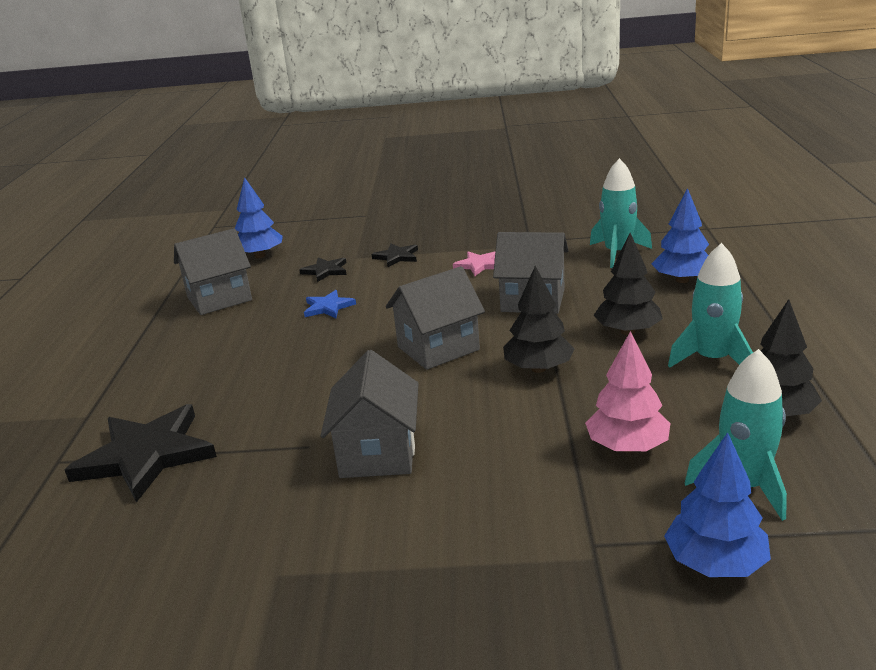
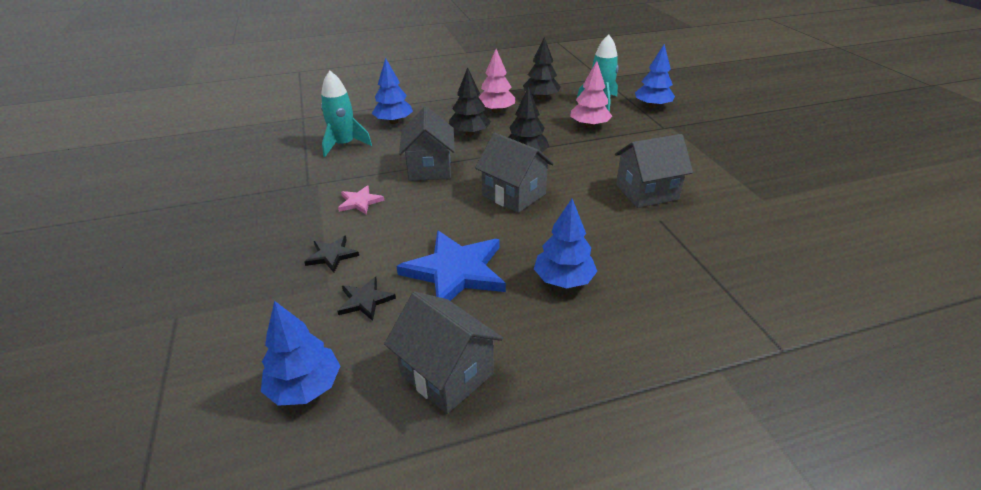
camera: 110 degrees left, 10 degrees up
black star [65,404,217,502] -> none
blue star [304,290,356,318] -> blue star [396,230,506,301], size x2.03
turquoise rocket [668,243,753,368] -> pink tree [479,49,515,113]
none -> blue tree [534,199,598,289]

